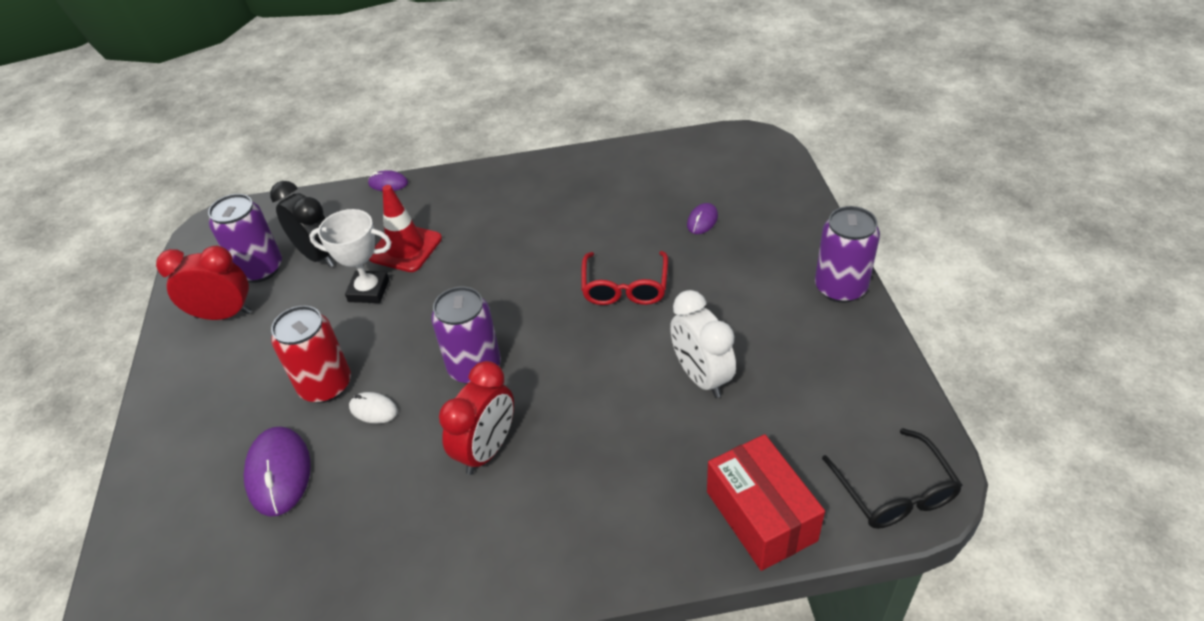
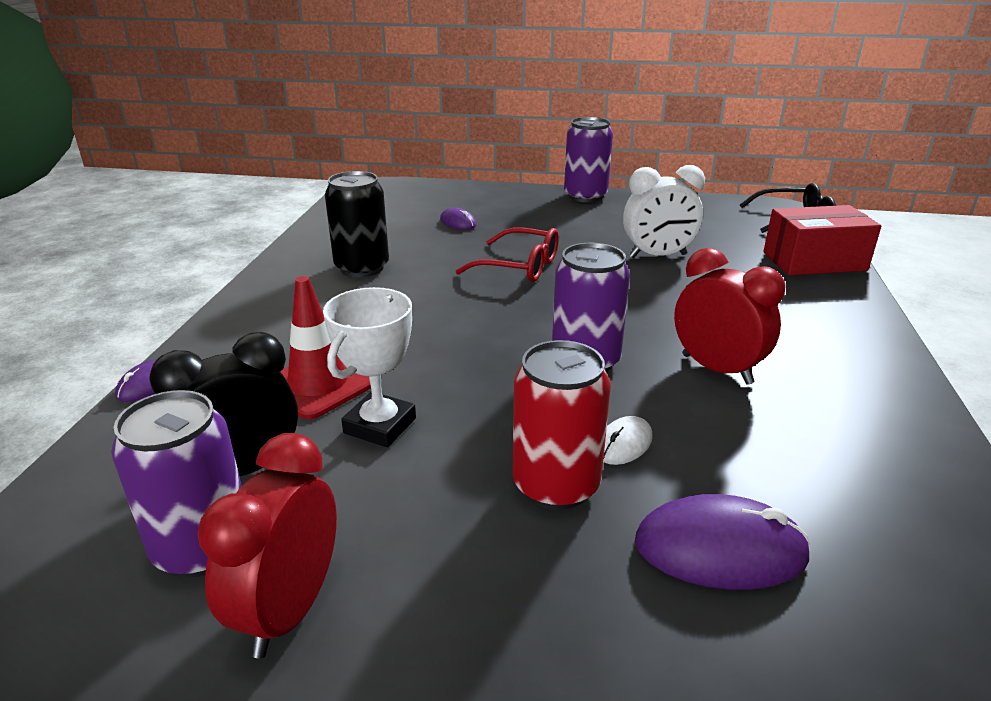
camera: 75 degrees left, 15 degrees down
none -> black can [325,171,389,278]

